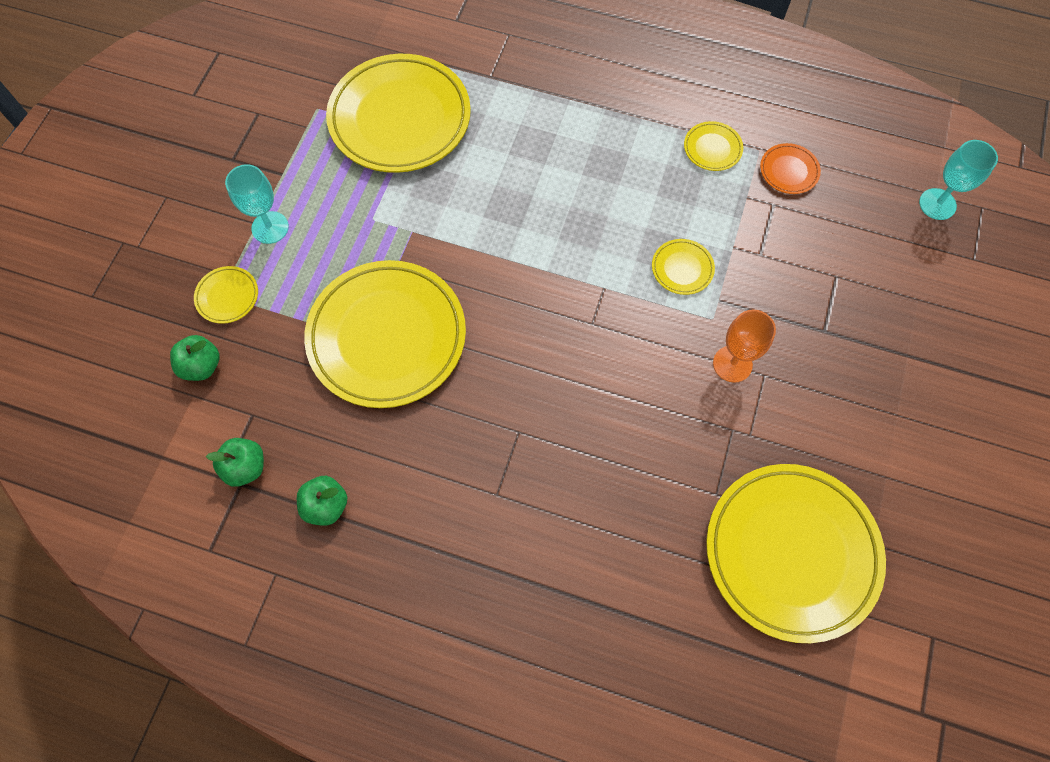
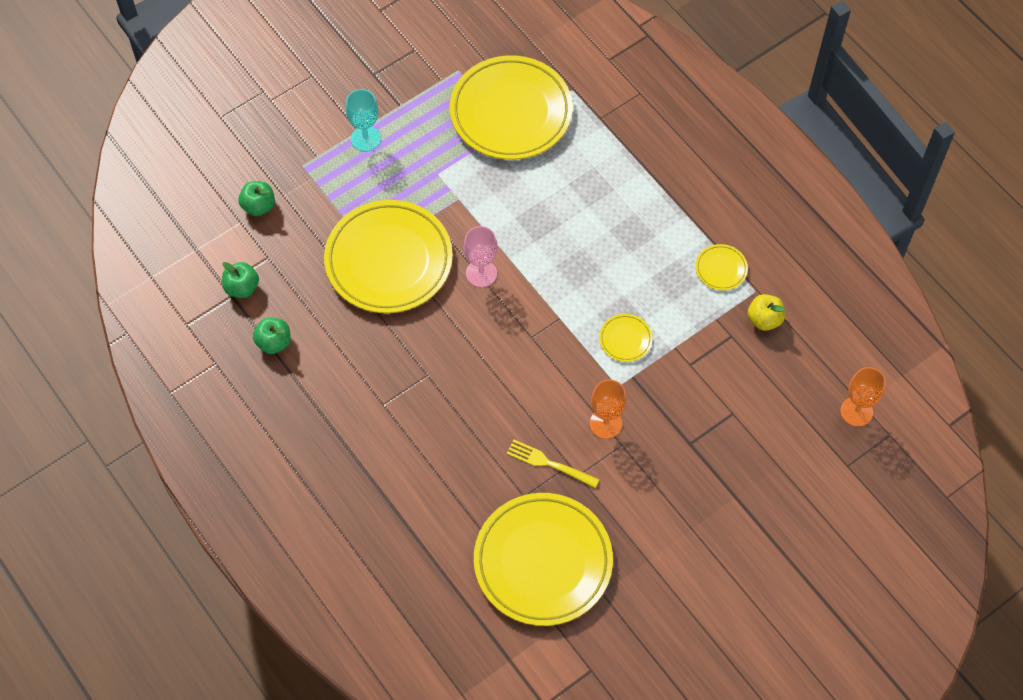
camera: 35 degrees right, 5 degrees down
yellow plate [194,266,258,324] -> none
orange plate [760,143,821,194] -> yellow apple [748,294,785,331]
turquoise goblet [919,140,998,220] -> orange goblet [841,367,886,427]
none -> pink goblet [464,226,498,287]
none -> yellow fork [507,439,600,488]

